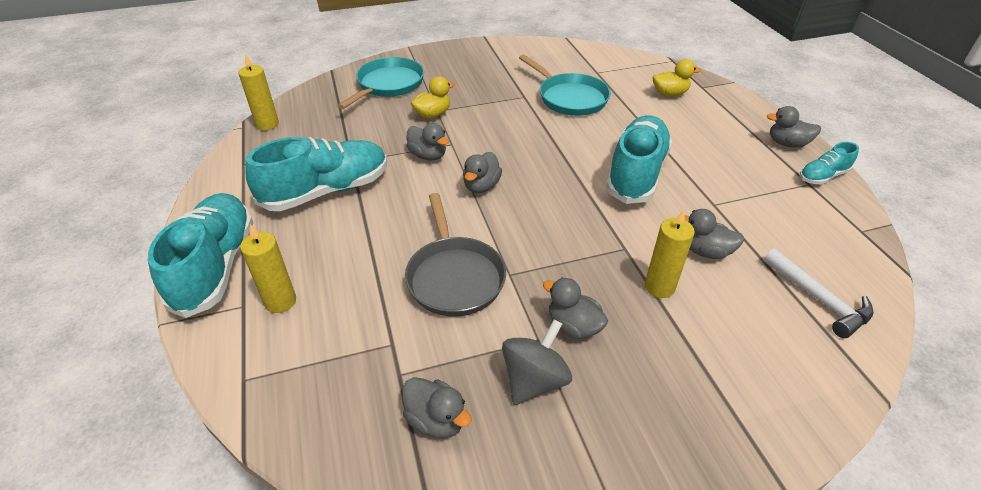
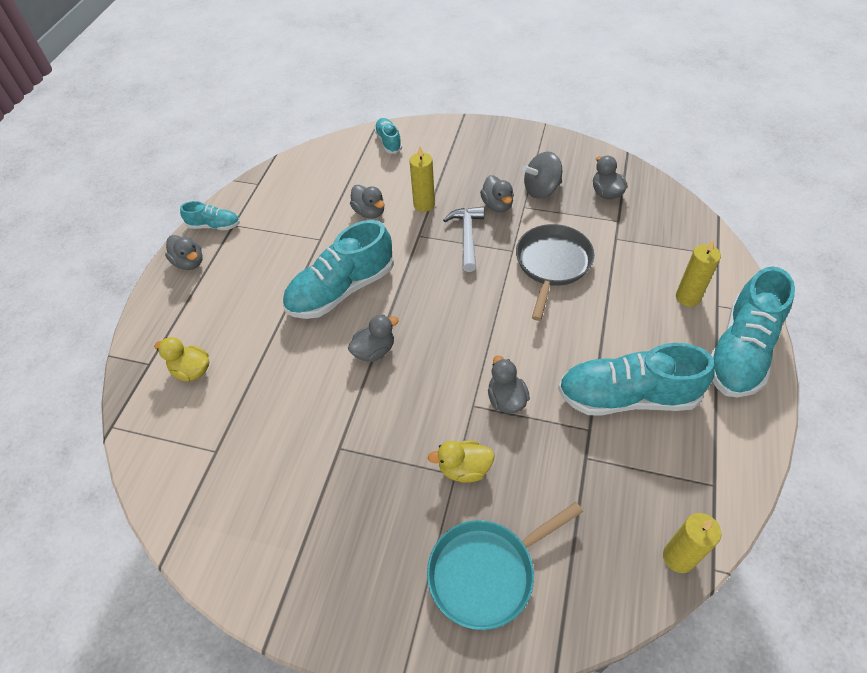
camera: 145 degrees left, 10 degrees up
grey duck [463,152,502,193] -> grey duck moved to [348,315,399,362]
turquoise pan [519,55,611,116] -> none
white hammer [764,249,874,338] -> white hammer moved to [443,207,484,272]
none -> turquoise shoe [374,118,402,154]

